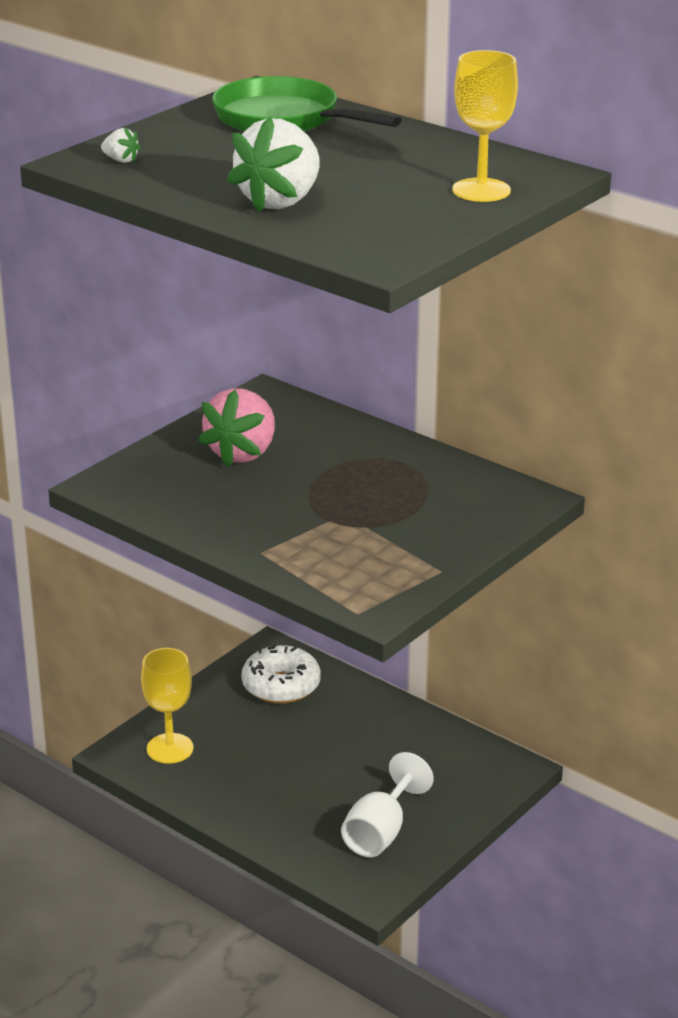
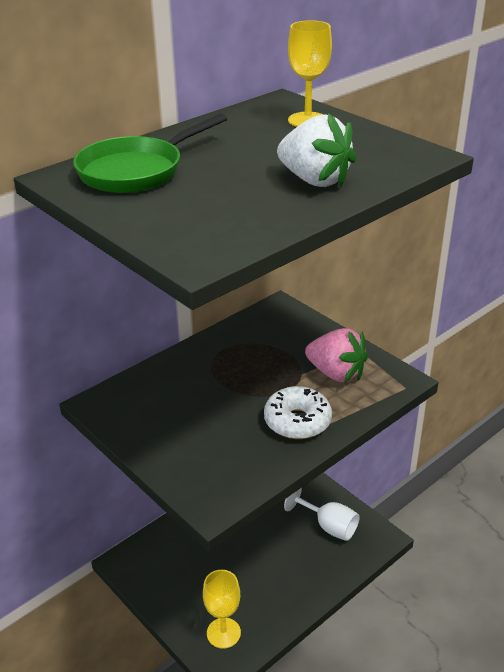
camera: 80 degrees left, 5 degrees up
white strawberry [101,127,141,163] -> none
pink strawberry [198,388,275,467] -> pink strawberry moved to [305,328,368,382]
white donut [241,644,321,704] -> white donut moved to [264,386,332,439]

